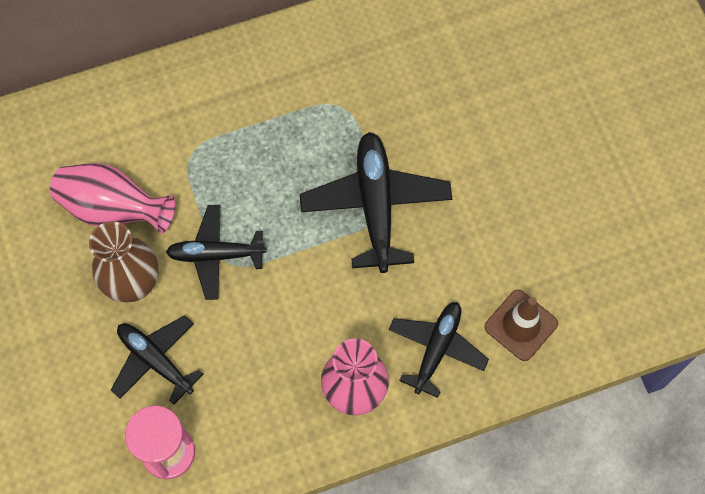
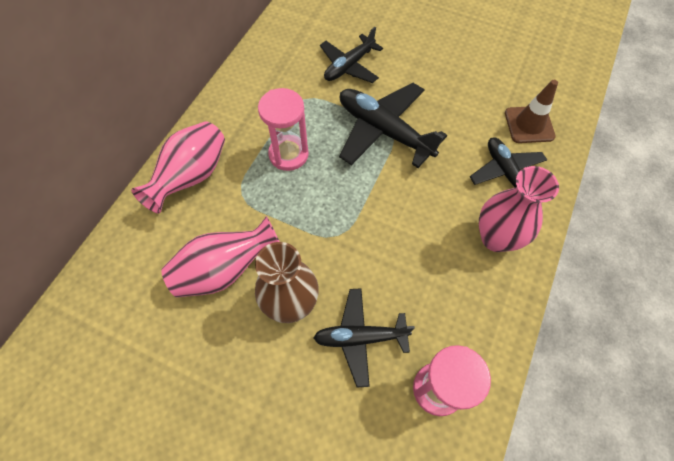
camera: 45 degrees left, 5 degrees down
black plane [166,205,267,300] -> black plane moved to [320,27,383,83]
none -> pink vase [131,121,225,213]
none -> pink hourglass [258,88,309,171]

